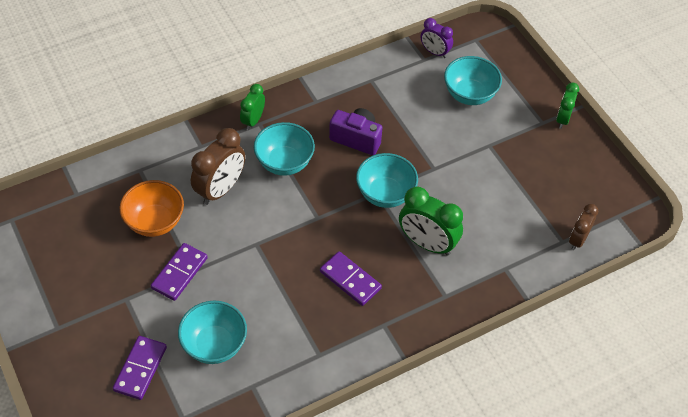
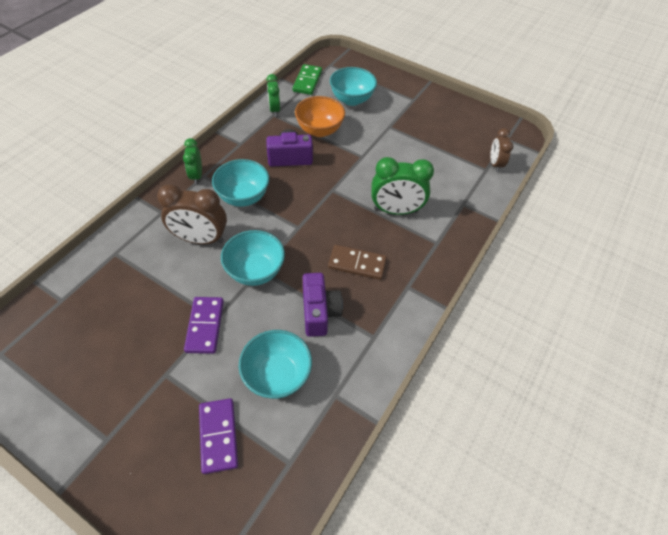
camera: 30 degrees left, 0 degrees up
orange bowl [120,180,184,237] -> orange bowl moved to [295,96,345,137]
brown clock [191,128,245,205] -> brown clock turned 90 degrees clockwise [157,184,227,244]
purple domino [320,251,382,306] -> brown domino [328,245,387,280]
turquoise bowl [356,153,418,208] -> turquoise bowl moved to [221,230,285,286]
purple clock [421,18,453,58] -> green domino [292,64,322,95]
green clock [556,83,579,129] -> green clock moved to [266,74,280,116]
none -> purple camera [303,273,343,337]

